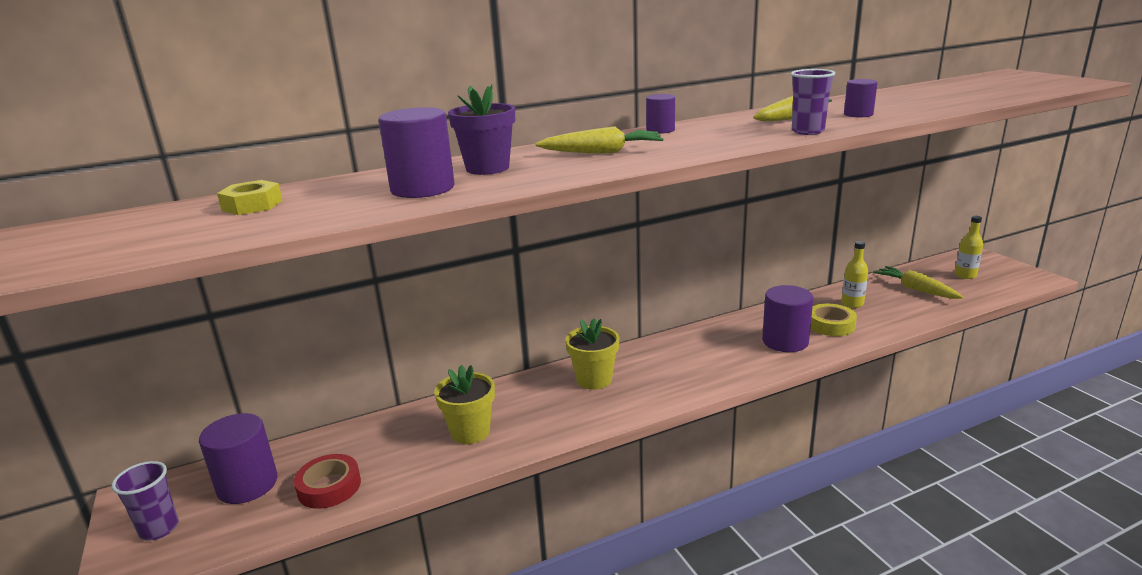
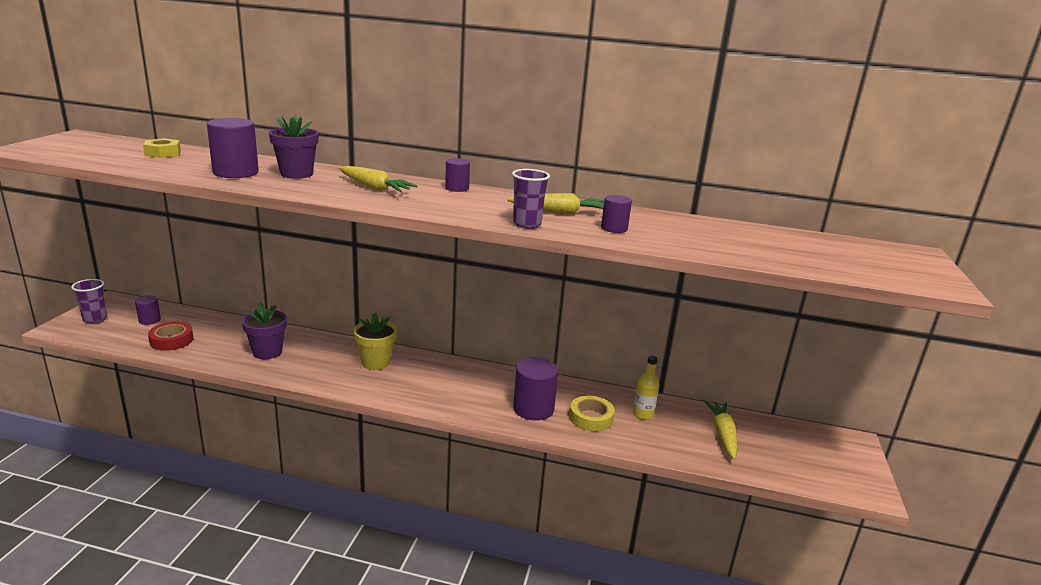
camera: 35 degrees right, 0 degrees up
purple cylinder [199,413,278,504] -> purple cylinder [135,295,161,325], size x0.56
yellow flower pot [434,365,495,444] -> purple flower pot [242,302,287,359]
yellow bottle [955,216,983,279] -> none

